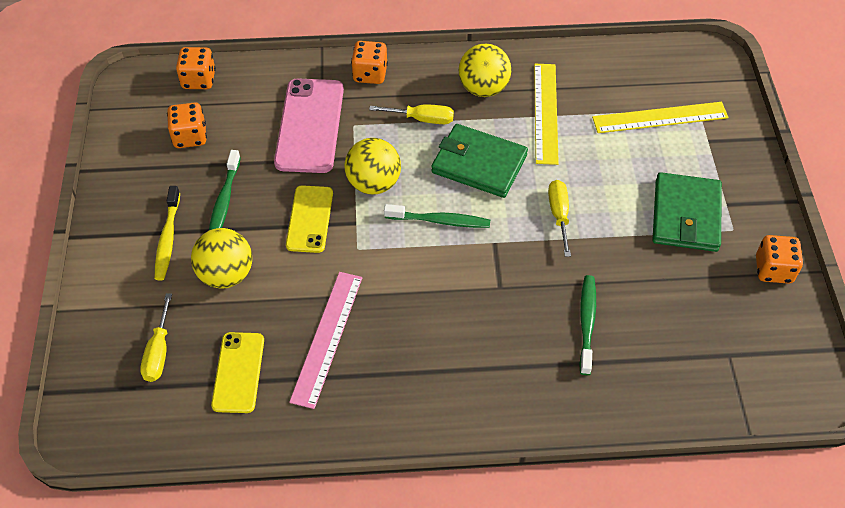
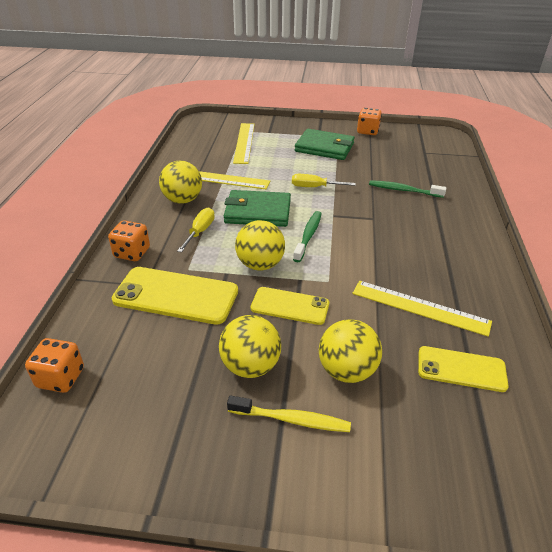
camera: 80 degrees left, 15 degrees down
yellow screwdriver [140,293,172,382] -> none
orange dice [167,103,207,148] -> none
green toothbrush [209,150,241,230] -> yellow ball [219,315,281,378]
pink phone [274,79,344,173] -> yellow phone [112,267,238,325]
pink ruler [289,272,362,409] -> yellow ruler [352,281,492,337]
green wallet [431,124,528,198] -> green wallet turned 60 degrees clockwise [224,190,291,227]

